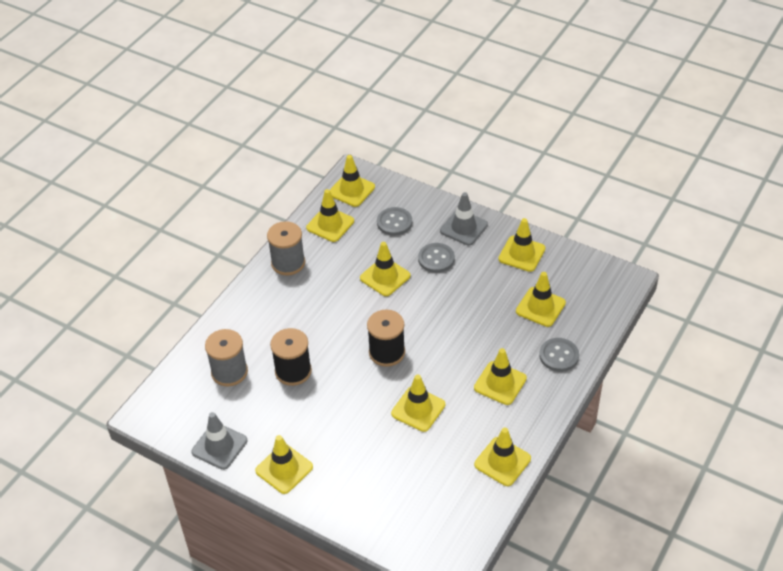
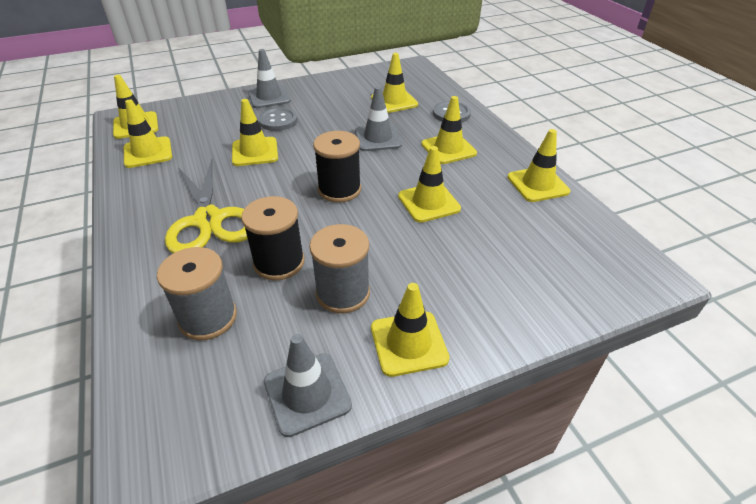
camera: 55 degrees left, 5 degrees down
grey spool [267,221,305,276] -> grey spool moved to [309,224,370,313]
grey button [377,207,412,236] -> none
yellow traffic cone [498,218,545,272] -> none
none -> yellow scissors [165,159,248,253]
none -> grey traffic cone [355,86,402,151]

